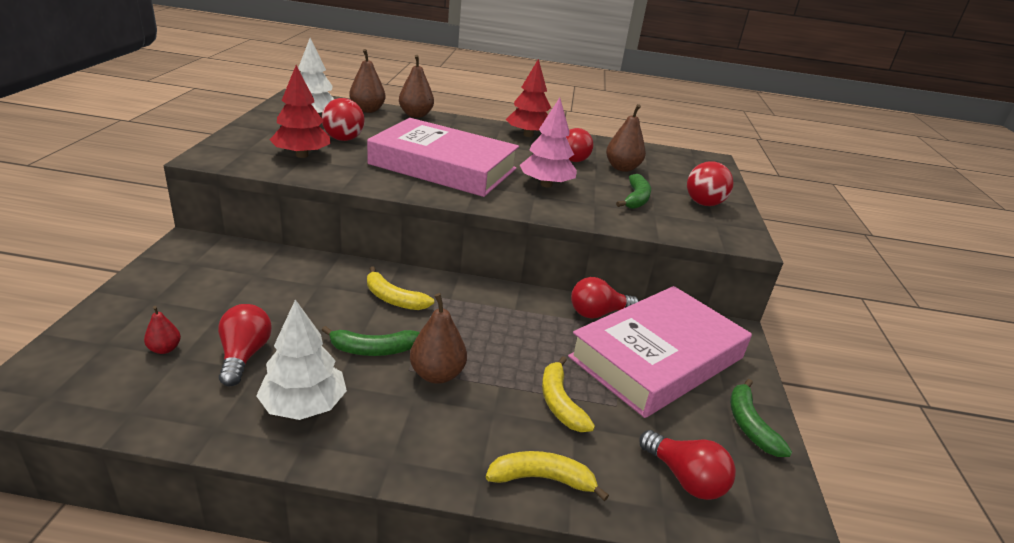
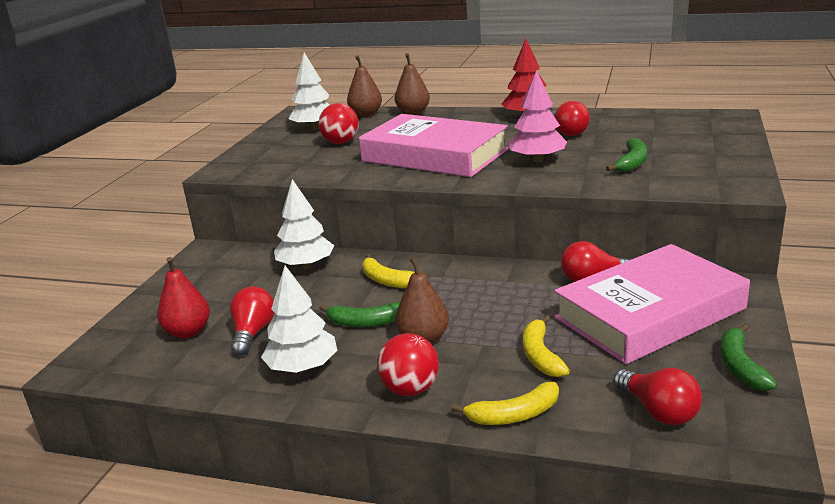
camera: 15 degrees right, 5 degrees down
red pear [144,306,181,354] -> red pear [157,257,210,338], size x1.79
red tree [270,65,331,158] -> none
yellow banana [486,451,609,501] -> yellow banana turned 150 degrees clockwise [451,381,559,425]
brown pear [606,104,646,172] -> none
red ball [687,161,734,206] -> red ball moved to [377,333,439,396]
none -> white tree [274,179,334,269]

